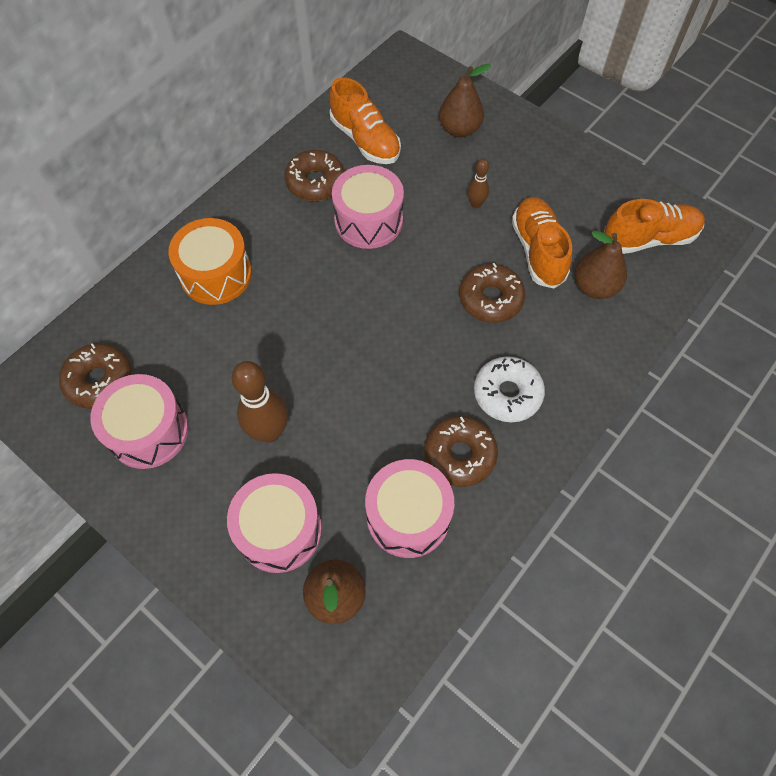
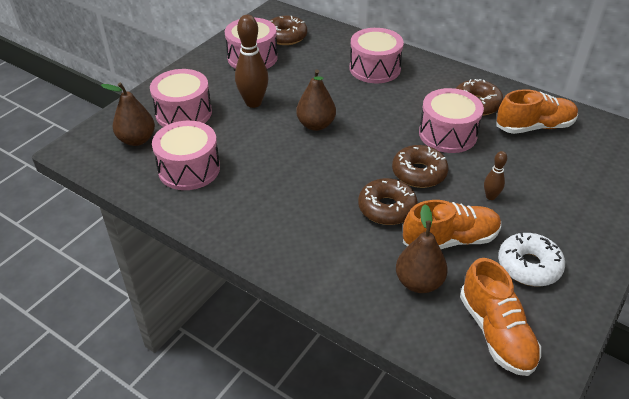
camera: 85 degrees right, 20 degrees down
orange drum [168,218,252,305] -> pink drum [350,28,404,83]
orange shoe [329,77,401,164] -> orange shoe turned 150 degrees counterclockwise [497,89,578,134]
brown donut [424,416,498,487] -> brown donut moved to [392,145,449,188]
brown pear [439,64,491,137] -> brown pear moved to [296,69,336,131]
white donut [474,356,545,422] -> white donut moved to [498,232,565,286]

